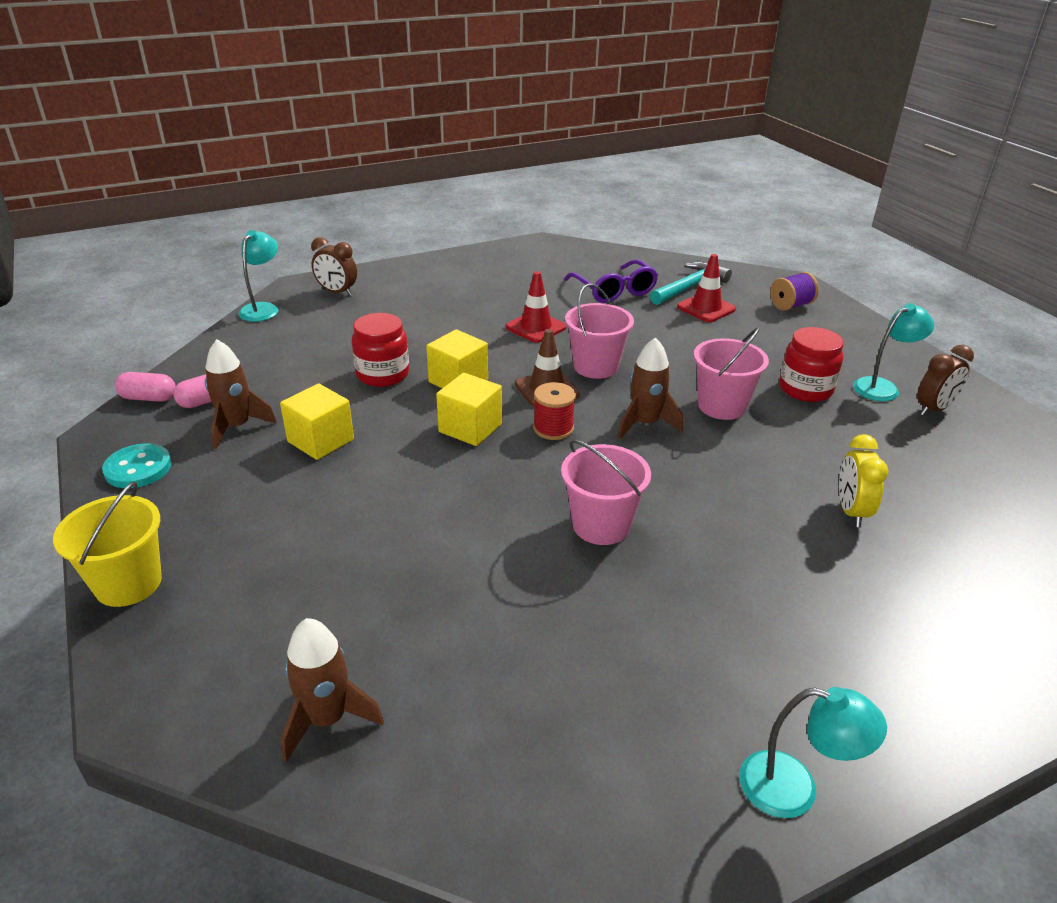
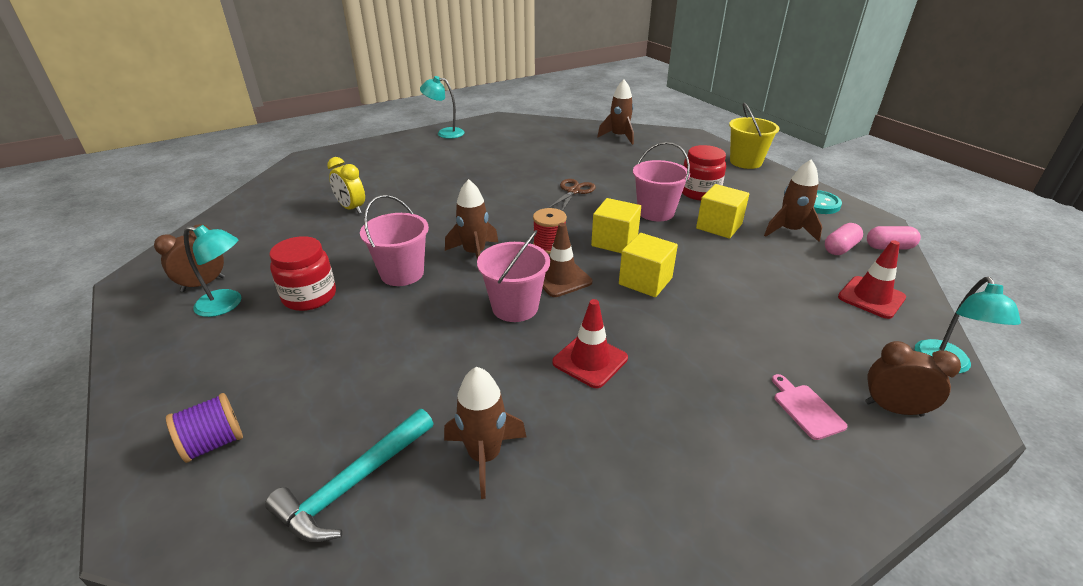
camera: 175 degrees right, 0 degrees up
red jar [352,313,409,387] -> red jar moved to [682,145,726,201]
pink bucket [561,440,651,545] -> pink bucket moved to [633,142,690,221]
purple glasses [564,260,658,303] -> brown rocket [444,367,526,499]
red traffic cone [677,254,736,322] -> red traffic cone moved to [838,240,906,319]
yellow clock [839,434,889,527] -> yellow clock turned 135 degrees clockwise [327,157,365,214]
turquoise lamp [853,303,934,401] -> turquoise lamp turned 135 degrees counterclockwise [184,225,241,317]
none -> brown scissors [548,179,596,211]
none -> pink cutting board [772,374,848,440]

